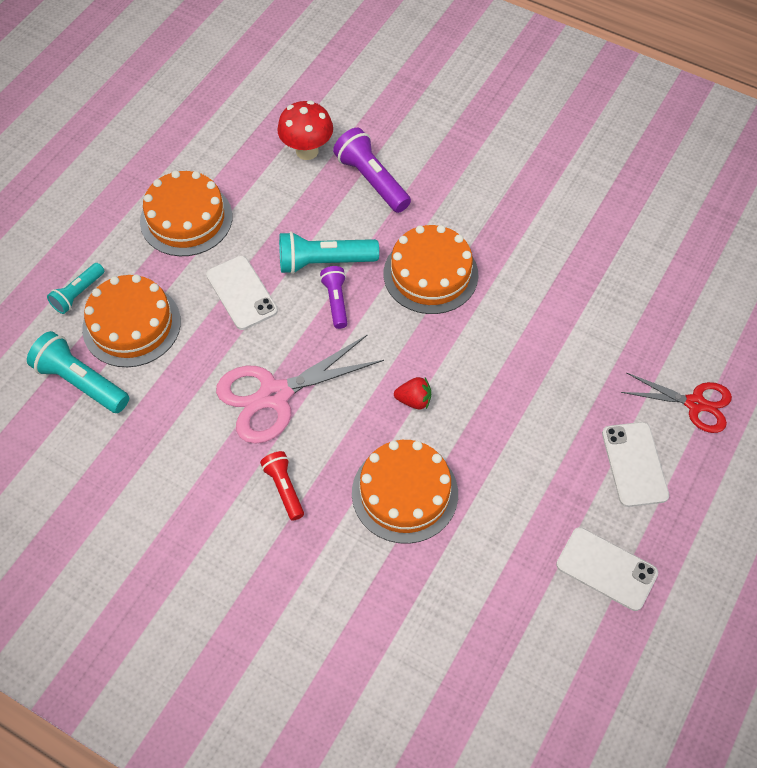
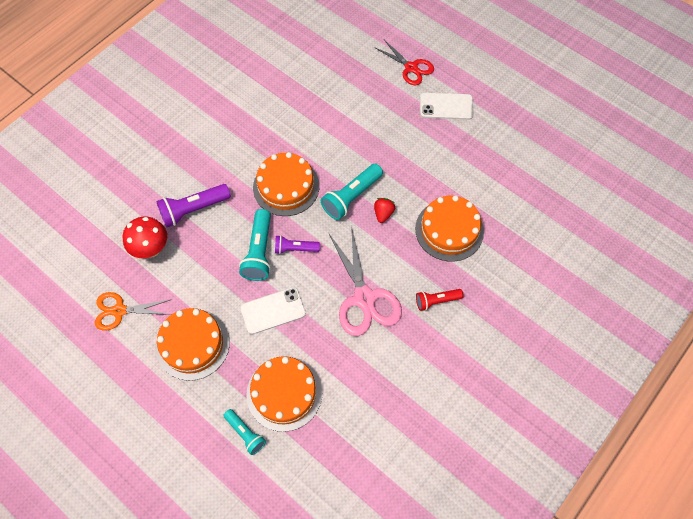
camera: 80 degrees left, 5 degrees up
turquoise flashlight [27,331,129,413] -> turquoise flashlight moved to [321,164,383,220]
white phone [556,527,658,611] -> none
red scissors [621,372,732,433] -> red scissors turned 105 degrees clockwise [374,40,434,85]
none -> orange scissors [95,292,172,330]

